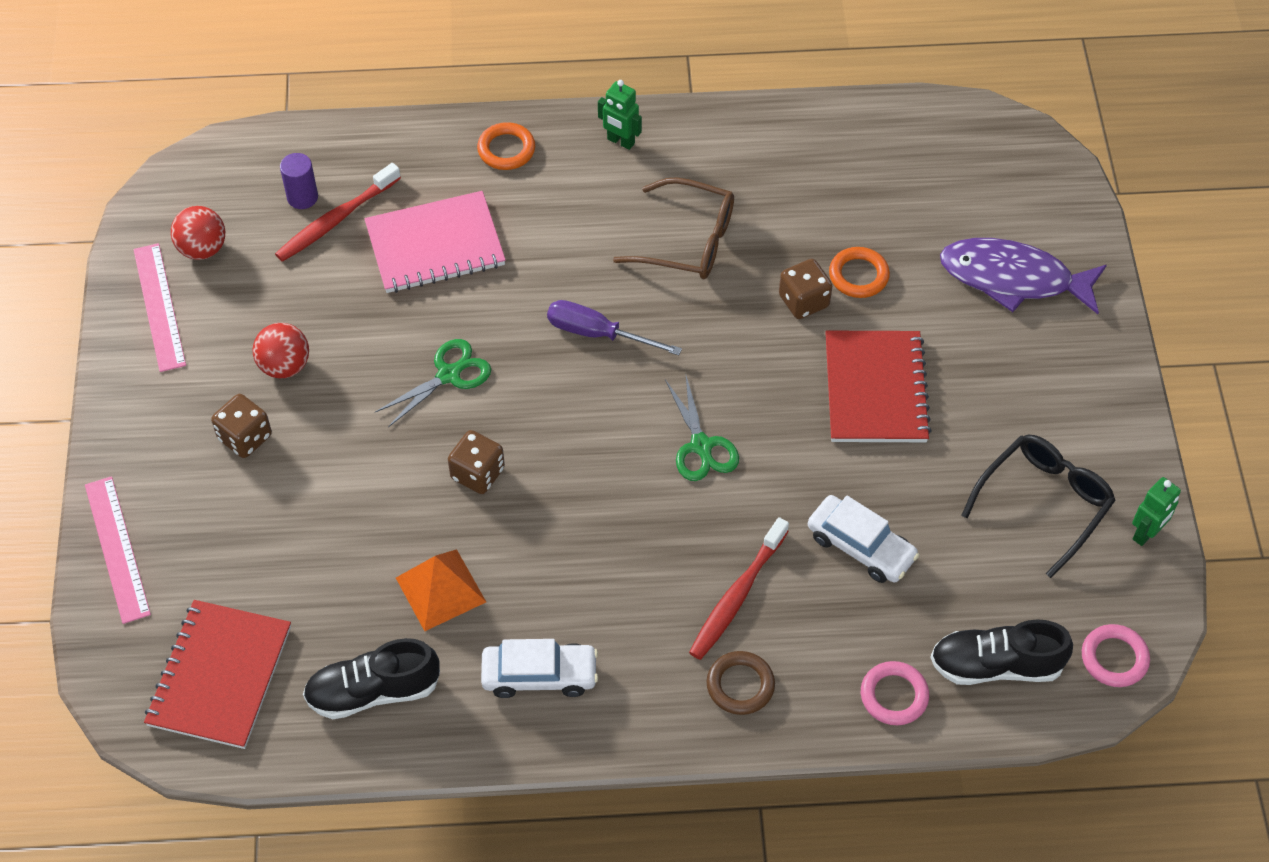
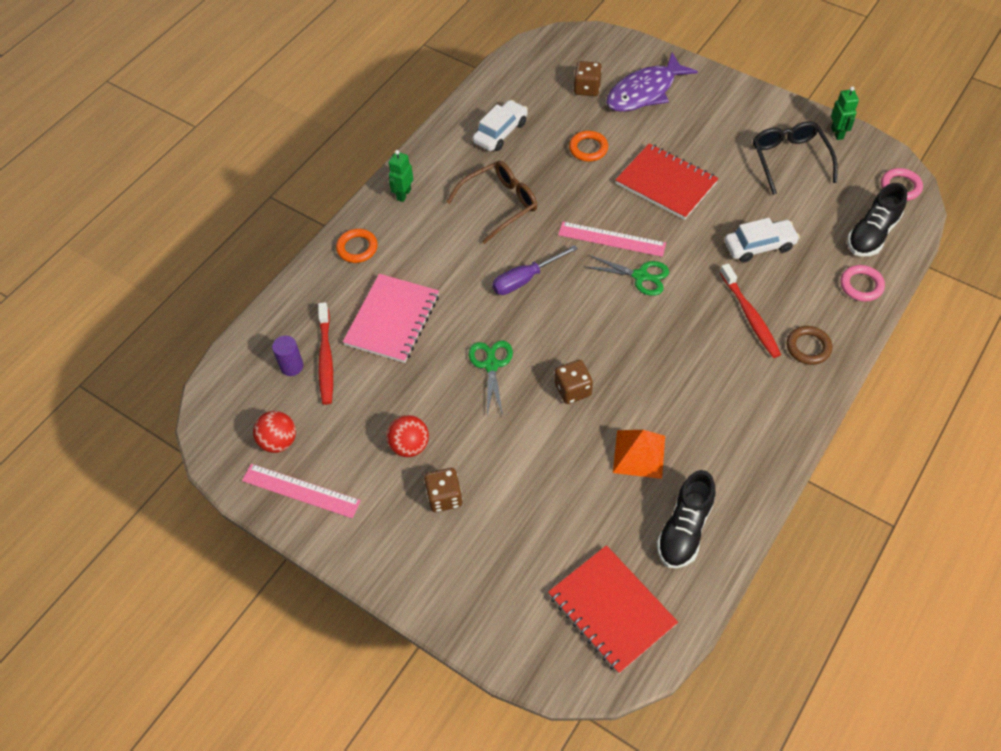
camera: 50 degrees left, 0 degrees up
pink ruler [85,476,151,624] -> pink ruler moved to [558,222,666,257]
white car [481,639,598,698] -> white car moved to [473,100,528,151]
green robot [598,80,642,150] -> green robot turned 135 degrees clockwise [389,150,413,202]
brown dice [779,259,832,319] -> brown dice moved to [574,61,602,96]

